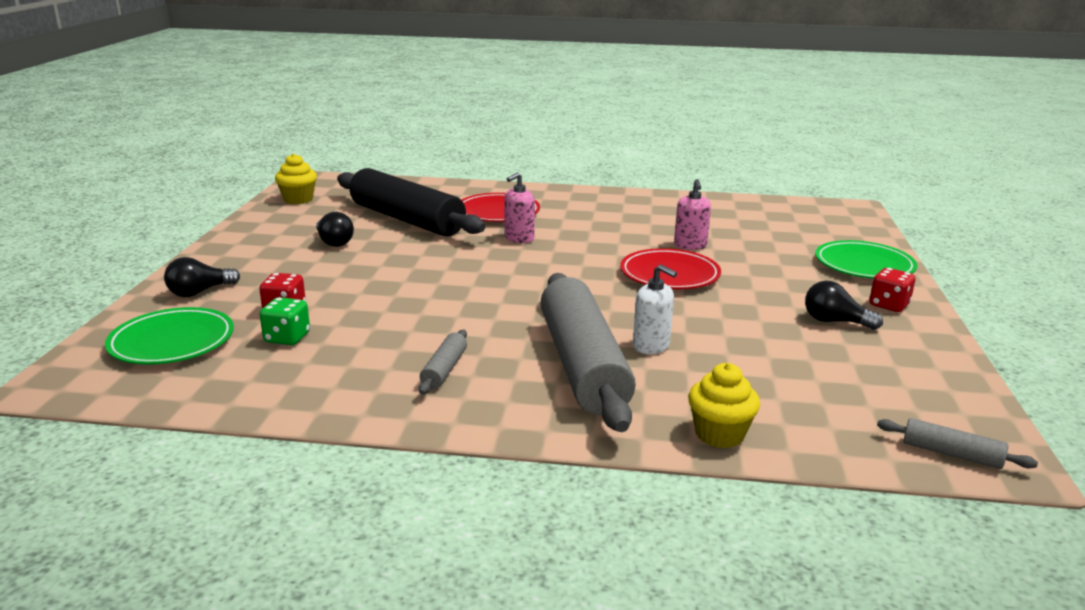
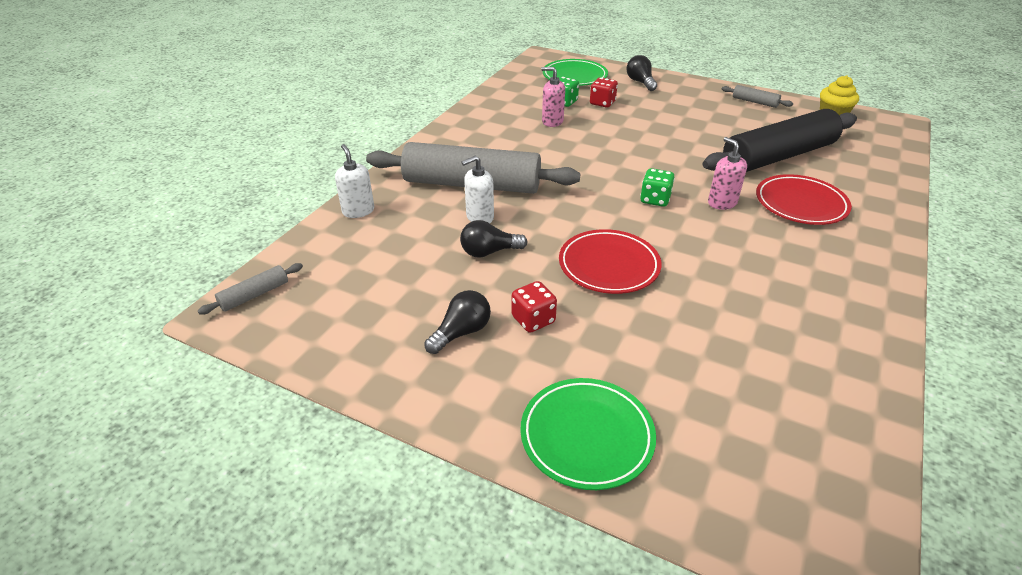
camera: 110 degrees right, 15 degrees up
black light bulb [316,212,354,247] -> black light bulb moved to [460,220,528,258]
grey rolling pin [419,330,467,394] -> grey rolling pin moved to [722,85,793,108]
pink soap dispenser [674,179,711,250] -> pink soap dispenser moved to [542,67,565,127]
yellow cupcake [688,363,760,448] -> white soap dispenser [335,144,374,218]
red dice [869,268,915,312] -> red dice moved to [512,281,557,333]
none -> green dice [640,168,675,207]

